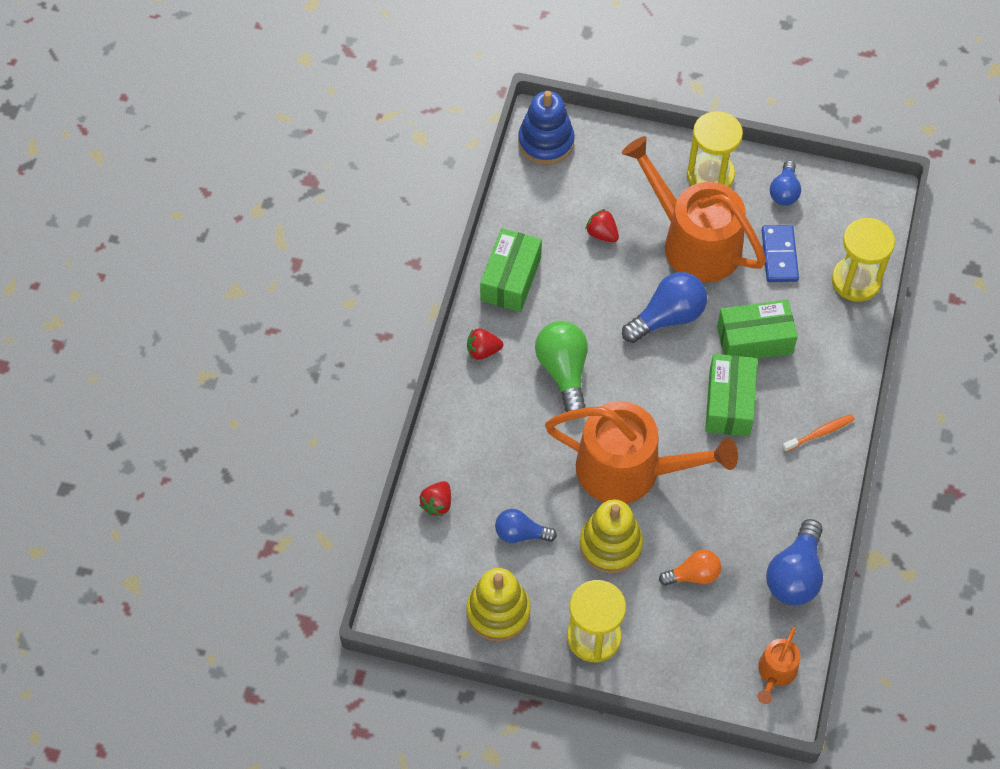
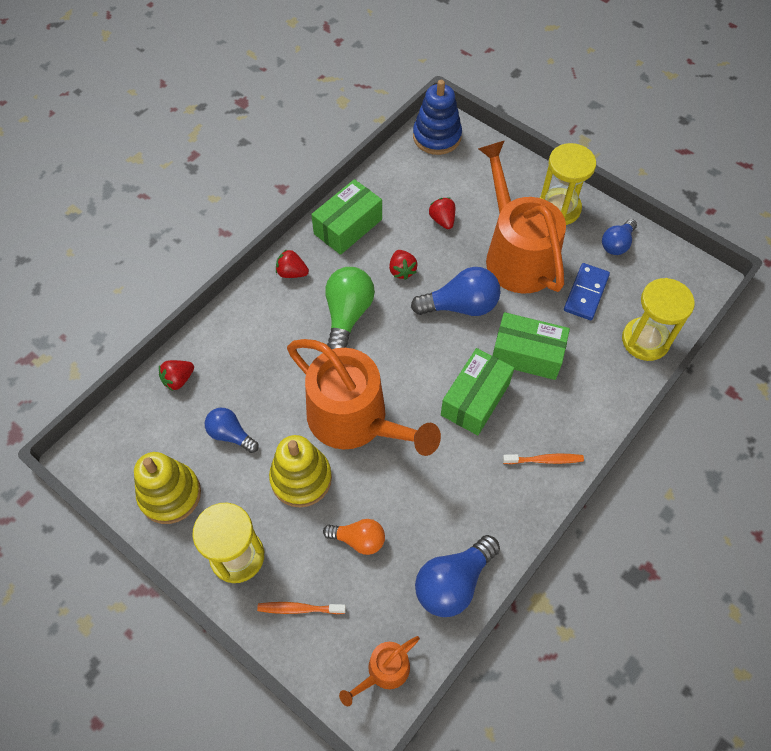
camera: 25 degrees right, 0 degrees up
none -> orange toothbrush [257,602,346,614]
none -> red strawberry [389,250,417,280]

